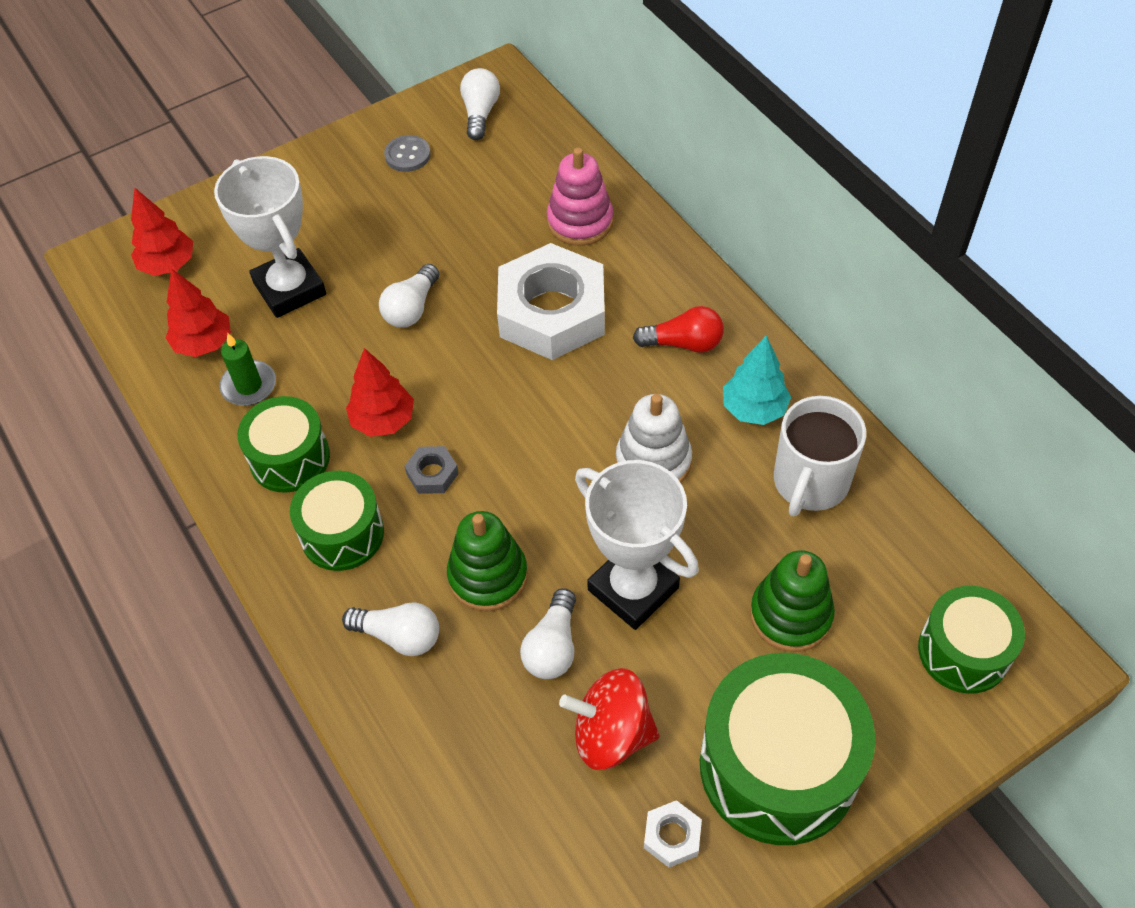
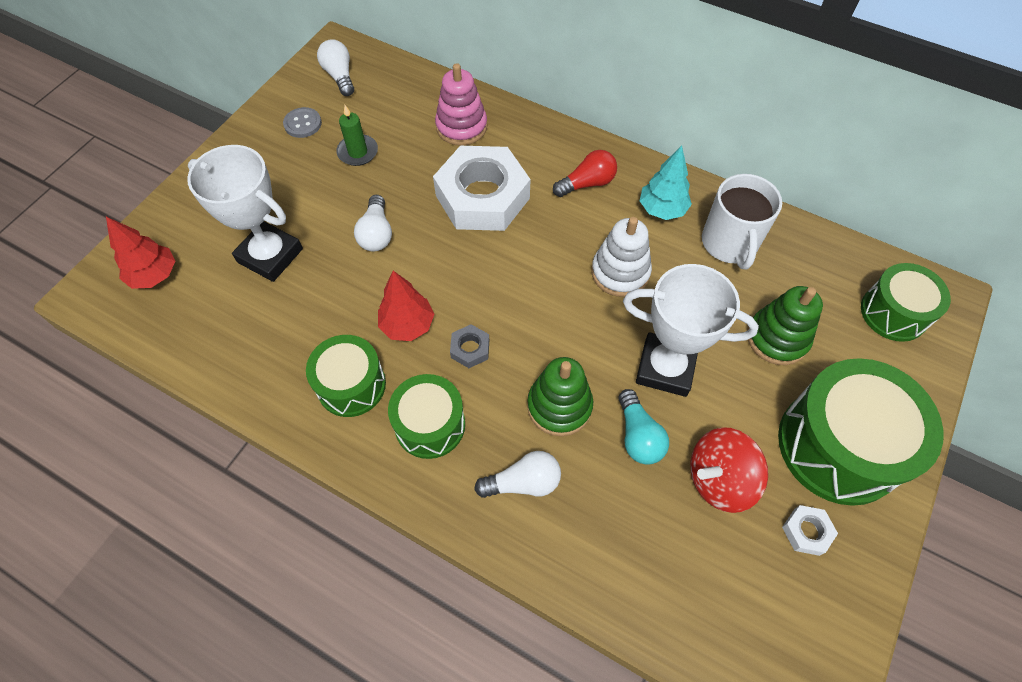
camera: 30 degrees left, 5 degrees up
red tree [166,268,231,357] -> none
green candle [219,333,276,406] -> green candle moved to [336,105,378,166]
white light bulb [520,588,576,679] -> turquoise light bulb [618,389,669,465]

